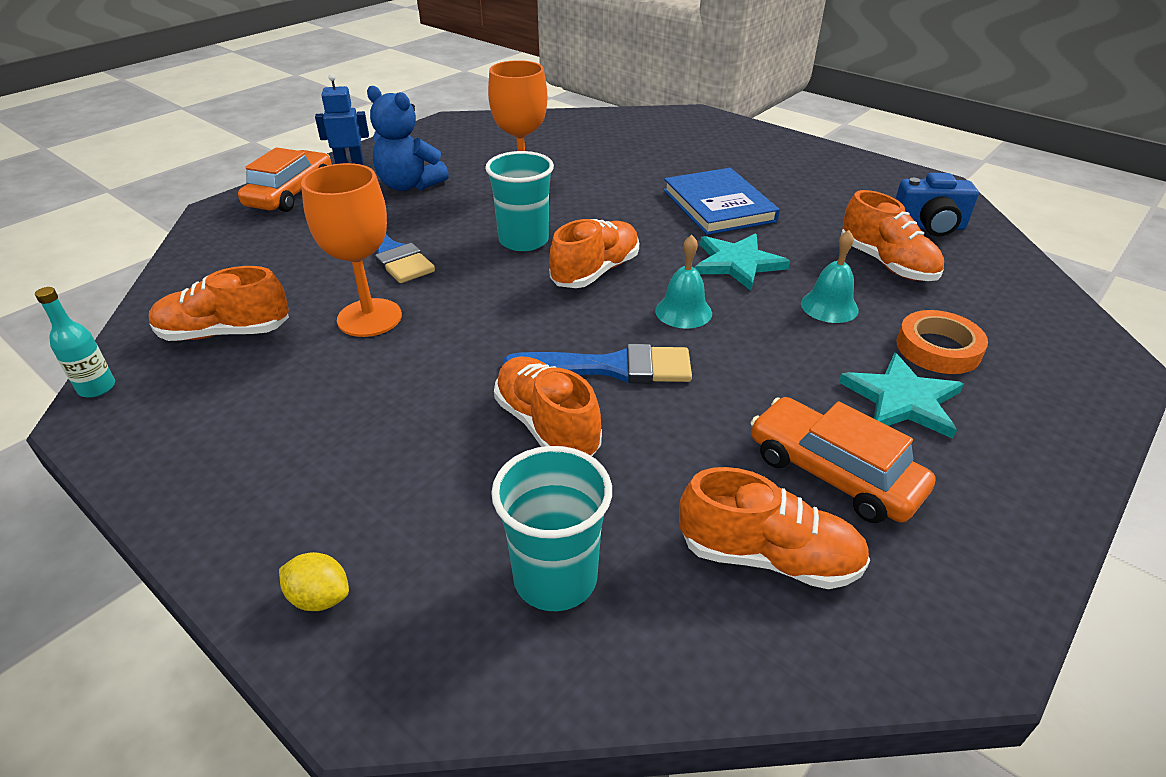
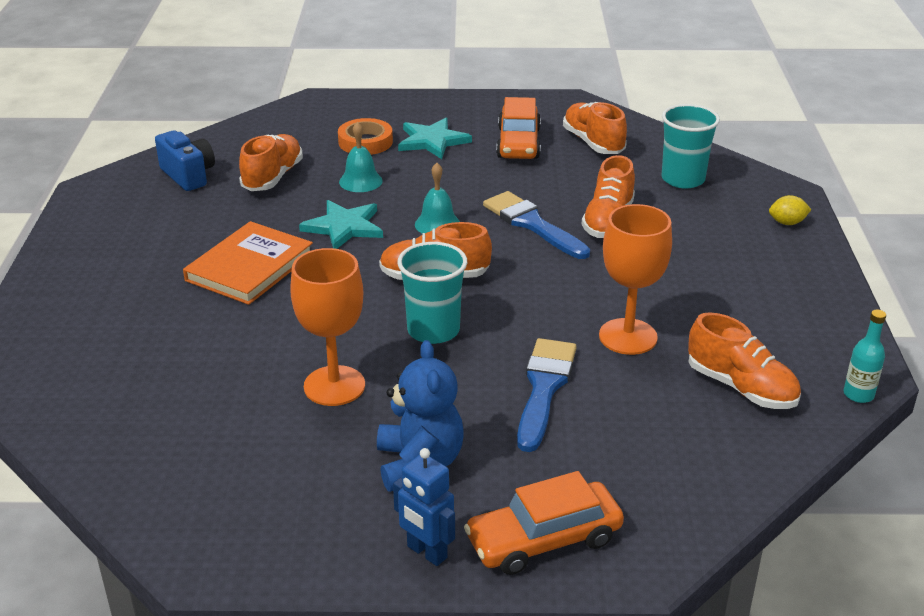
camera: 130 degrees left, 5 degrees down
yellow lemon [279,552,349,611] -> yellow lemon turned 75 degrees counterclockwise [769,195,812,225]
blue book [663,168,780,235] -> orange book [183,221,313,305]

